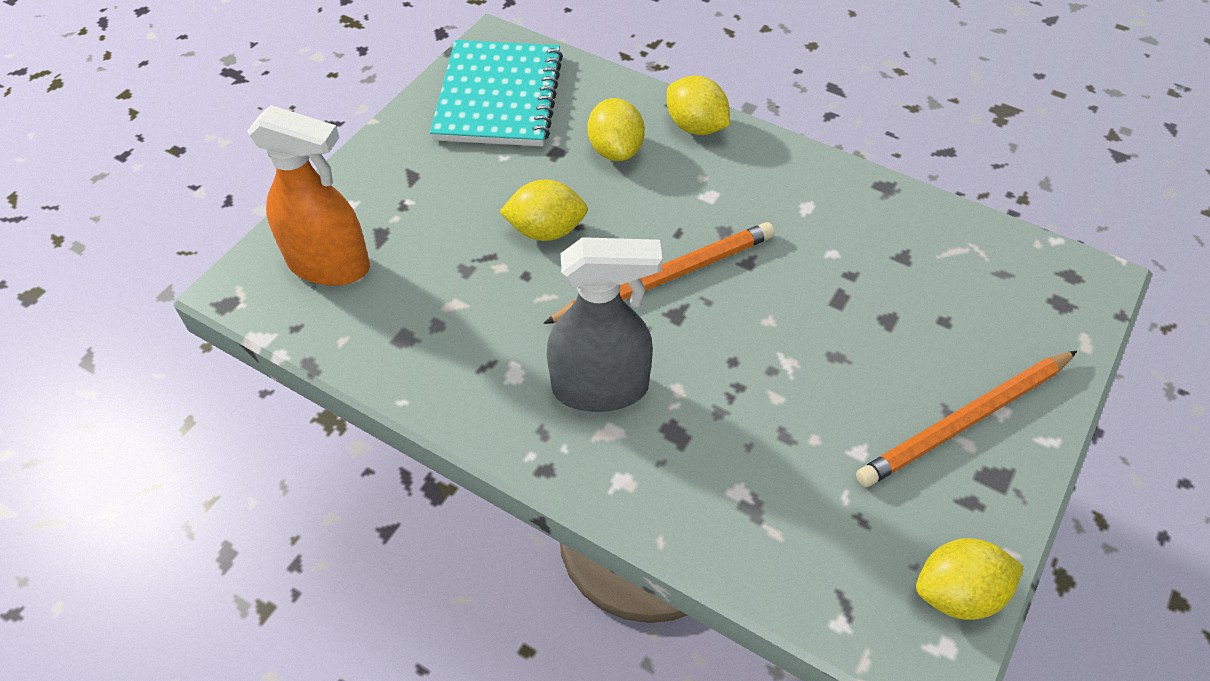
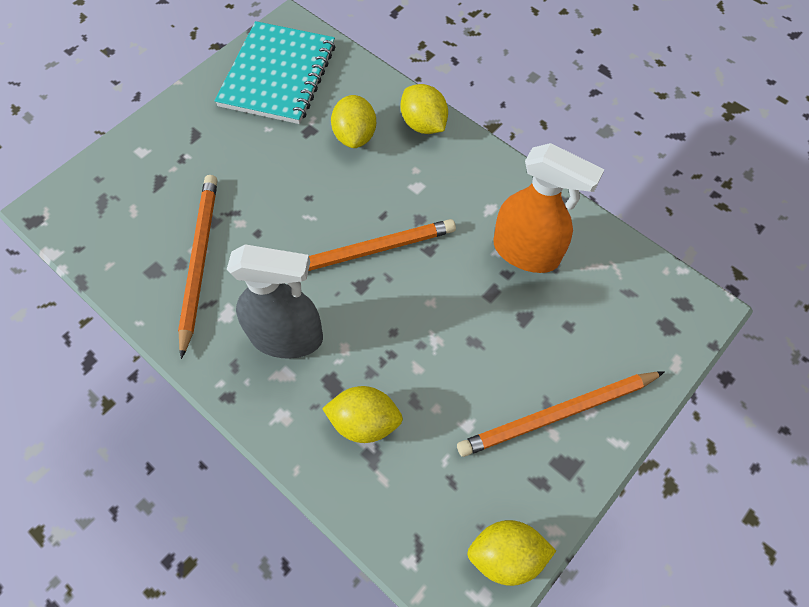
camera: 10 degrees right, 10 degrees up
orange spray bottle [247,105,370,286] -> orange spray bottle moved to [493,143,604,273]
yellow lemon [499,179,588,241] -> yellow lemon moved to [322,386,403,443]
none -> orange pencil [178,175,217,359]

